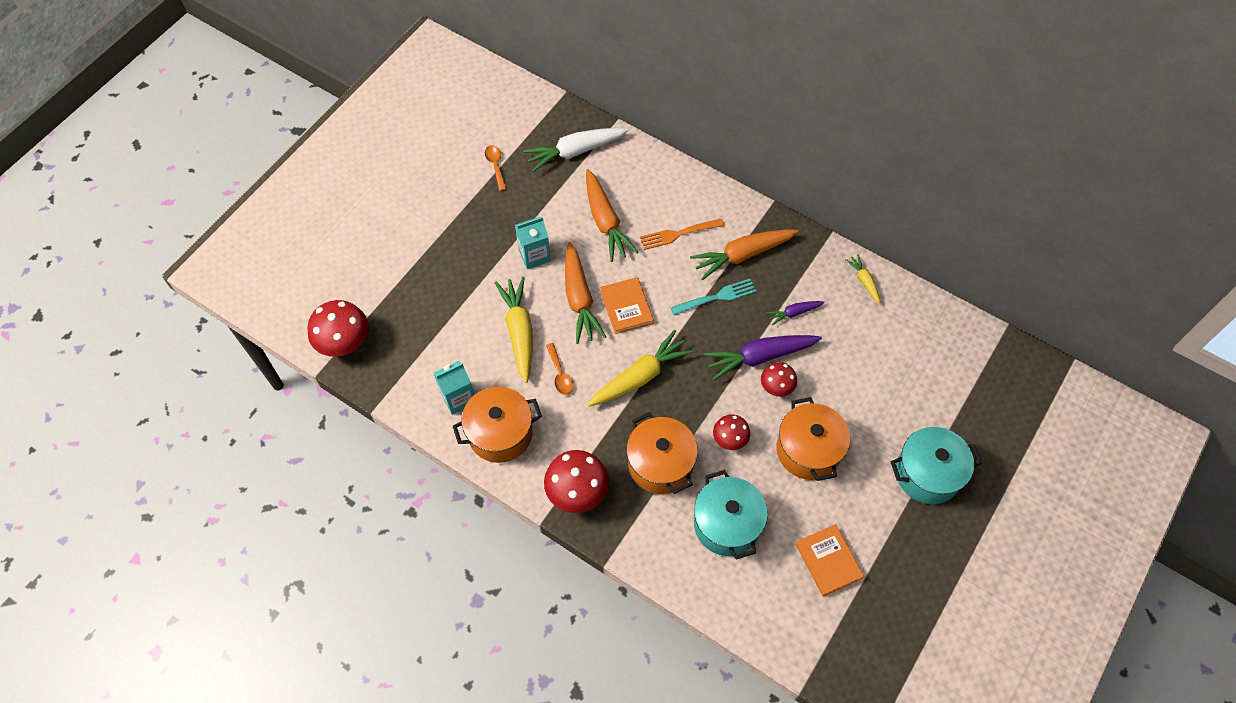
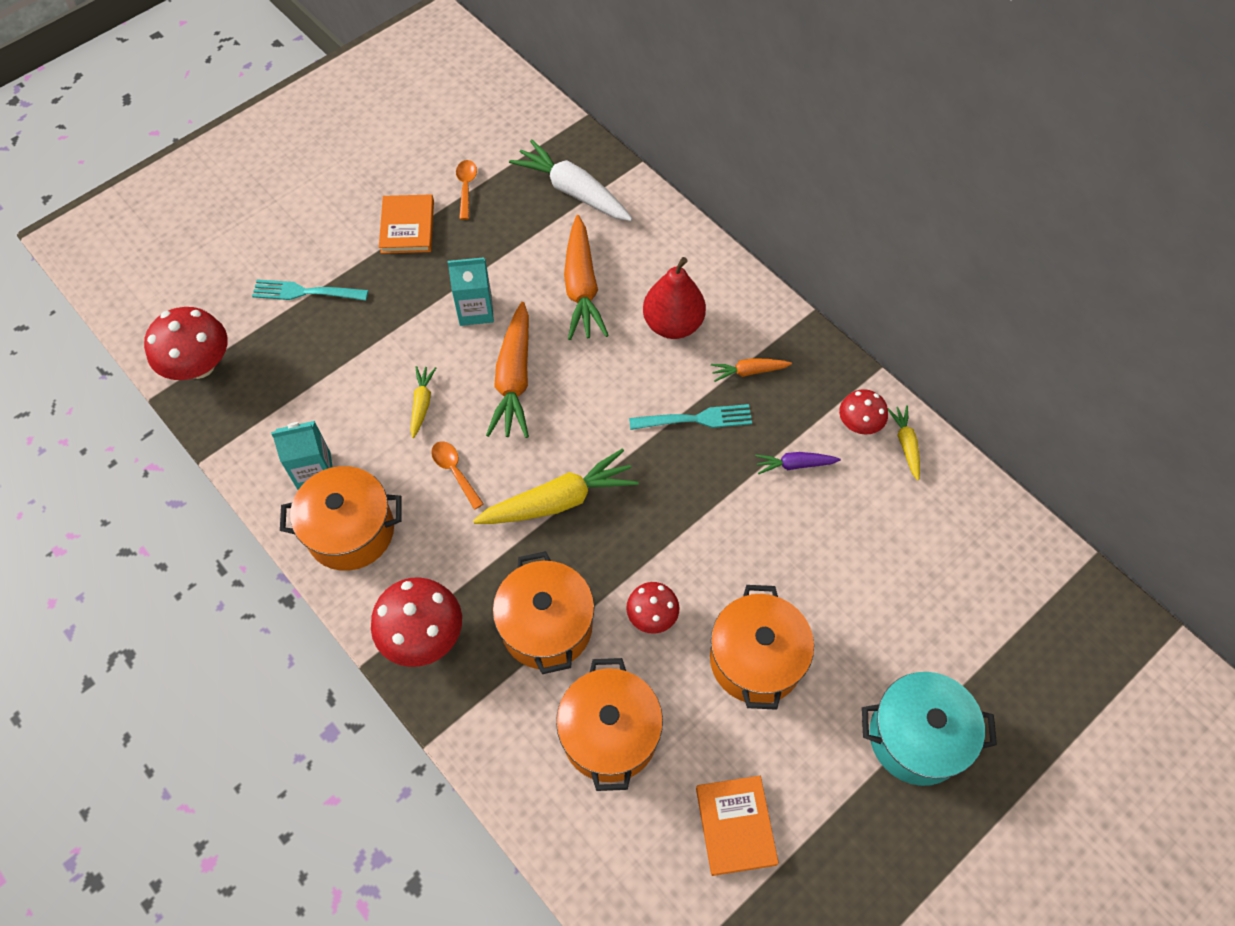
camera: 15 degrees right, 0 degrees up
yellow carrot [495,277,533,383] -> yellow carrot [410,366,436,438], size x0.52
white carrot [523,128,629,172] -> white carrot turned 45 degrees clockwise [509,140,632,221]
orange spoon [546,343,573,395] -> orange spoon turned 150 degrees clockwise [431,441,484,510]
orange book [600,277,654,334] -> orange book moved to [379,194,434,254]
orange fork [640,218,725,250] -> red pear [643,257,706,339]
orange carrot [690,229,799,280] -> orange carrot [711,358,792,382], size x0.52
turquoise pot [694,470,768,559] -> orange pot [556,658,663,791]
purple carrot [704,335,822,380] -> none
red mushroom [761,362,797,397] -> red mushroom moved to [839,389,888,434]
none -> turquoise fork [252,279,368,301]

